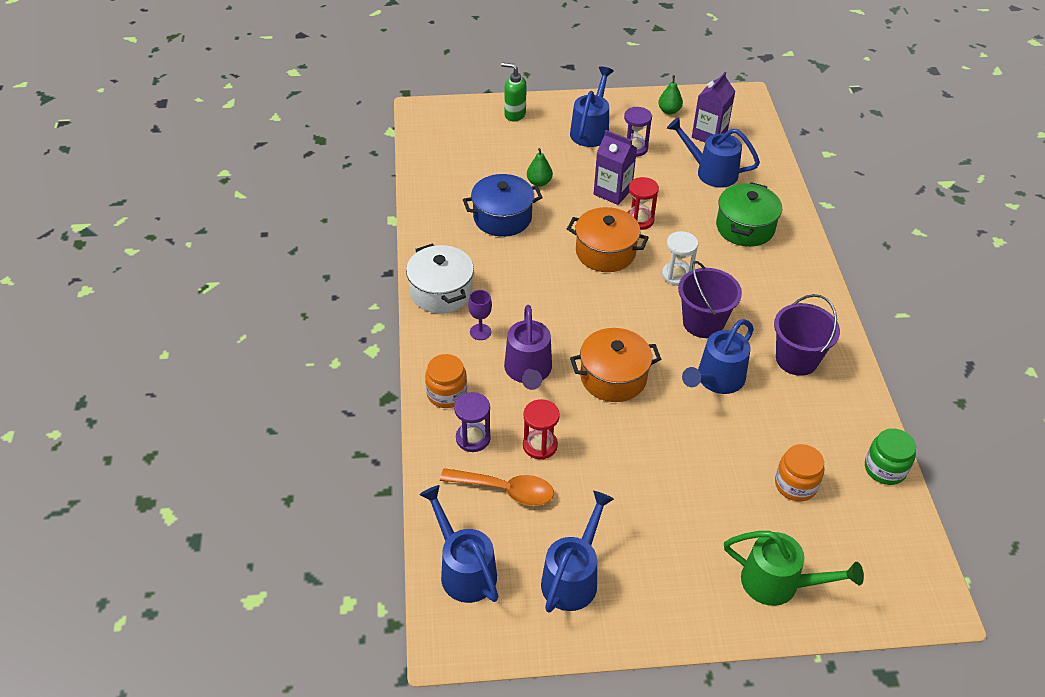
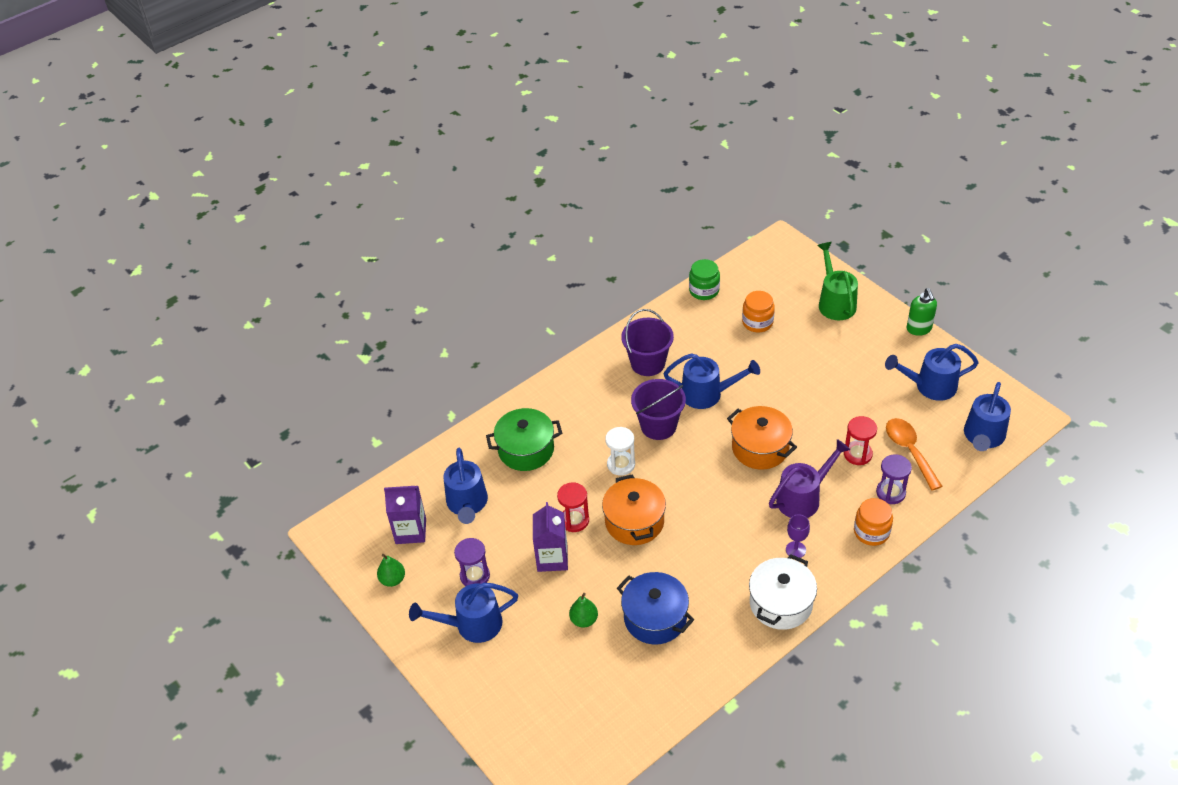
camera: 120 degrees left, 0 degrees up
green soap dispenser [501,62,527,121] -> green soap dispenser moved to [907,288,937,336]

